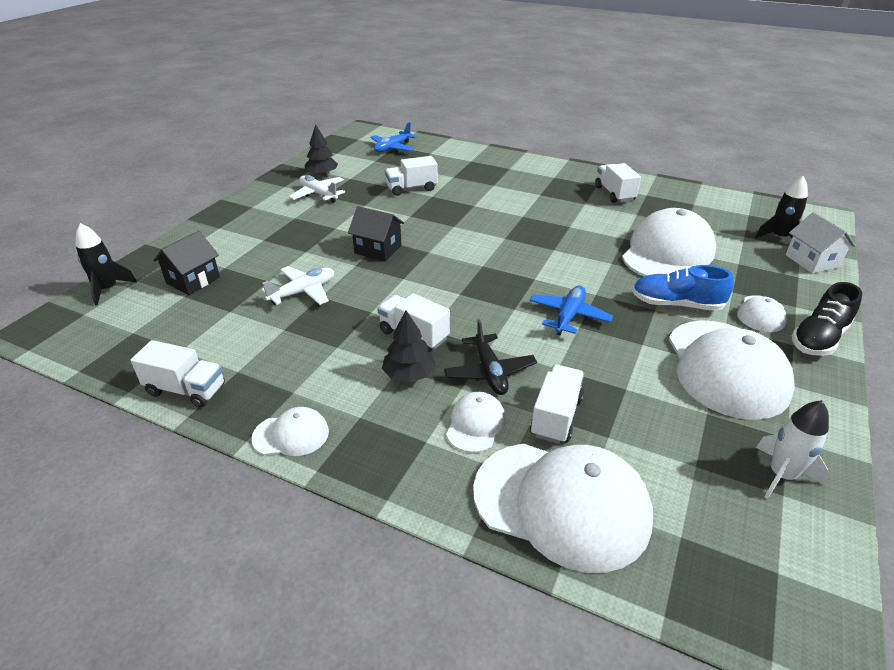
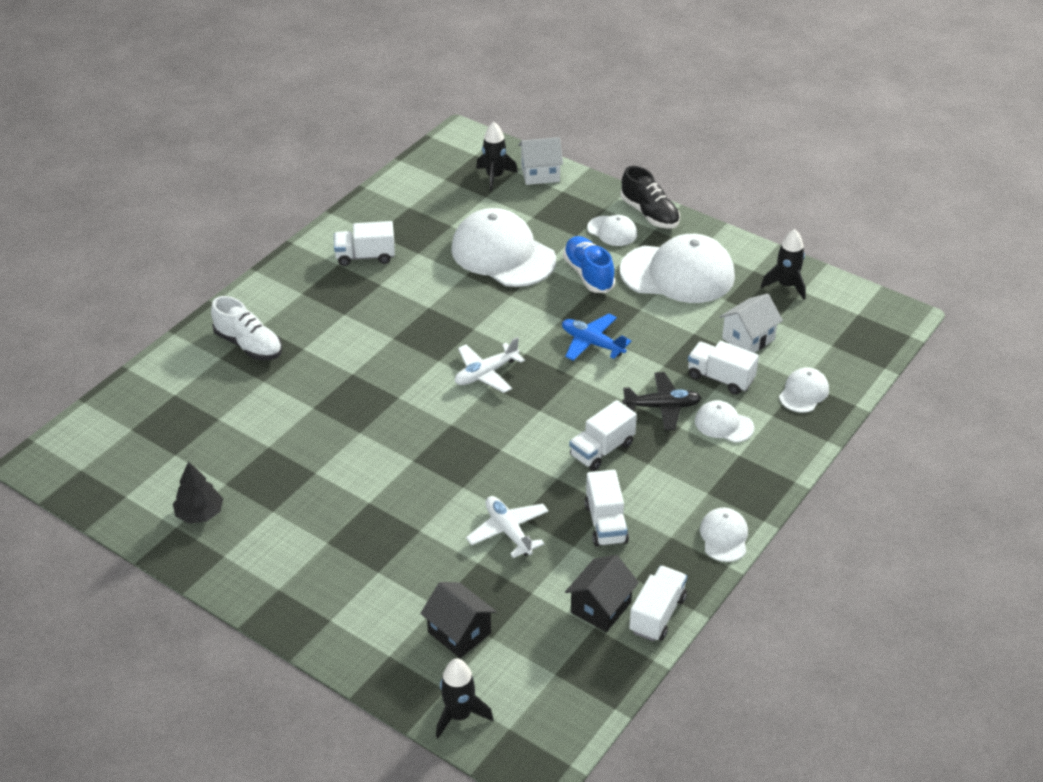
camera: 80 degrees left, 5 degrees up
white plane [289,175,345,203] -> white plane moved to [455,337,525,393]
black house [348,206,404,261] -> black house moved to [565,555,639,632]
blue plane [370,122,417,152] -> none
black tree [382,310,436,383] -> none
white truck [385,156,438,196] -> white truck moved to [585,470,629,547]
white cap [473,444,653,573] -> white cap [779,367,829,413], size x0.47
blue shoe [632,265,734,311] -> blue shoe turned 135 degrees clockwise [563,236,615,293]
white rocket [756,400,829,499] -> black rocket [761,229,806,300]
none -> white shoe [211,296,282,360]
none -> white house [719,294,783,353]

